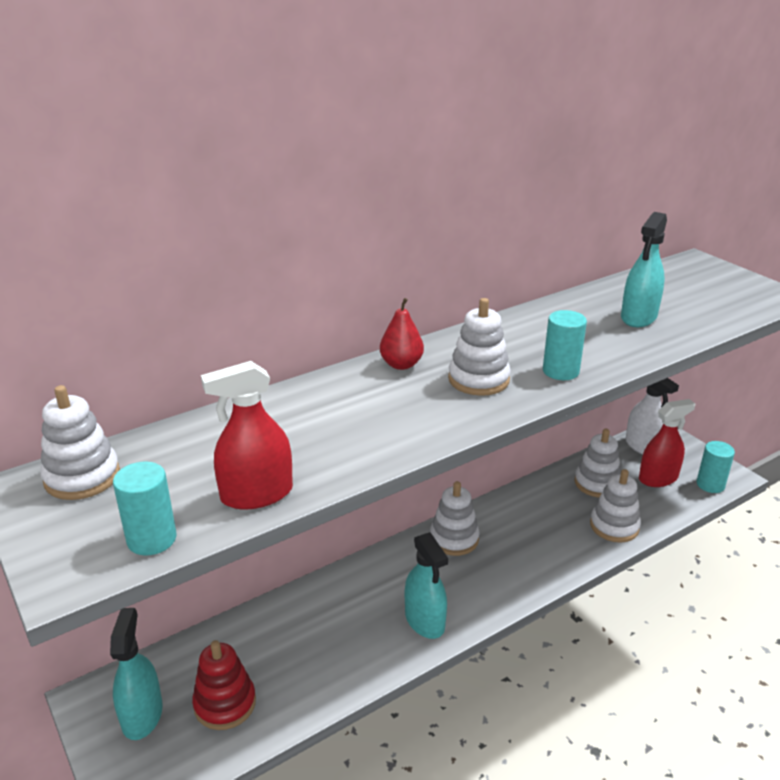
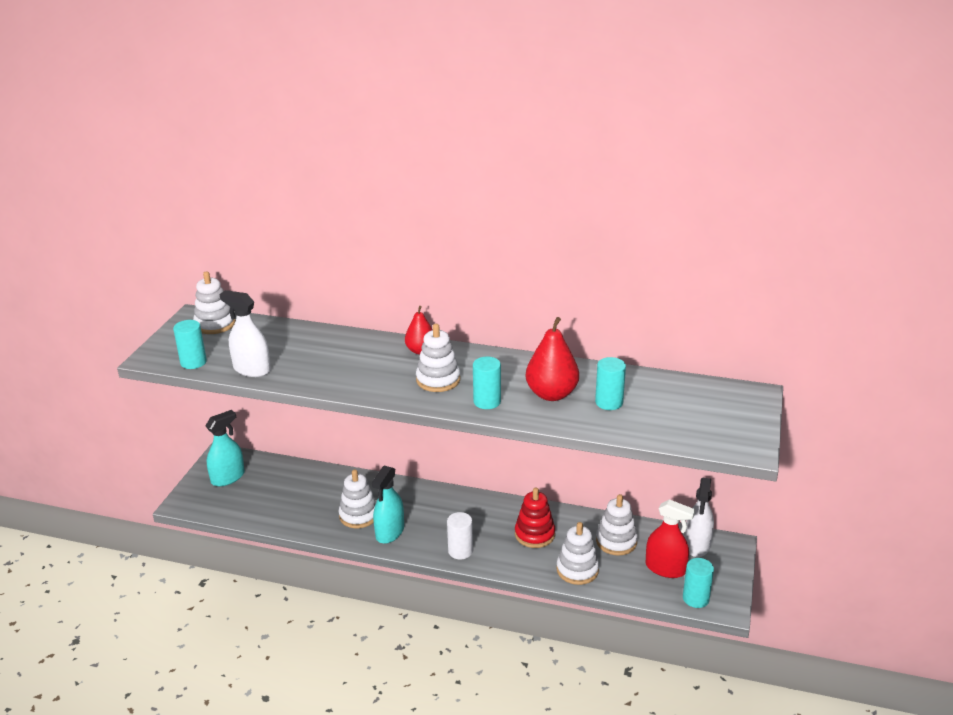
camera: 50 degrees right, 0 degrees up
red stacking toy [192,640,256,730] -> red stacking toy moved to [515,488,555,548]
red spray bottle [201,361,293,509] -> white spray bottle [220,290,271,377]
white stacking toy [430,481,479,556] -> white stacking toy moved to [339,469,376,528]
turquoise spray bottle [621,212,667,327] -> turquoise cylinder [595,357,626,410]
none -> white cylinder [447,512,473,560]
none -> red pear [526,317,579,401]

